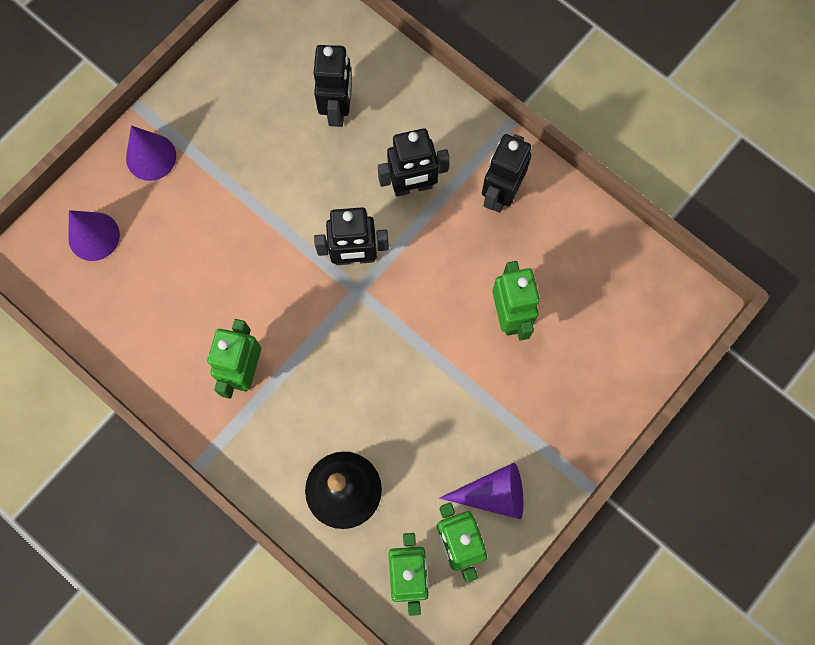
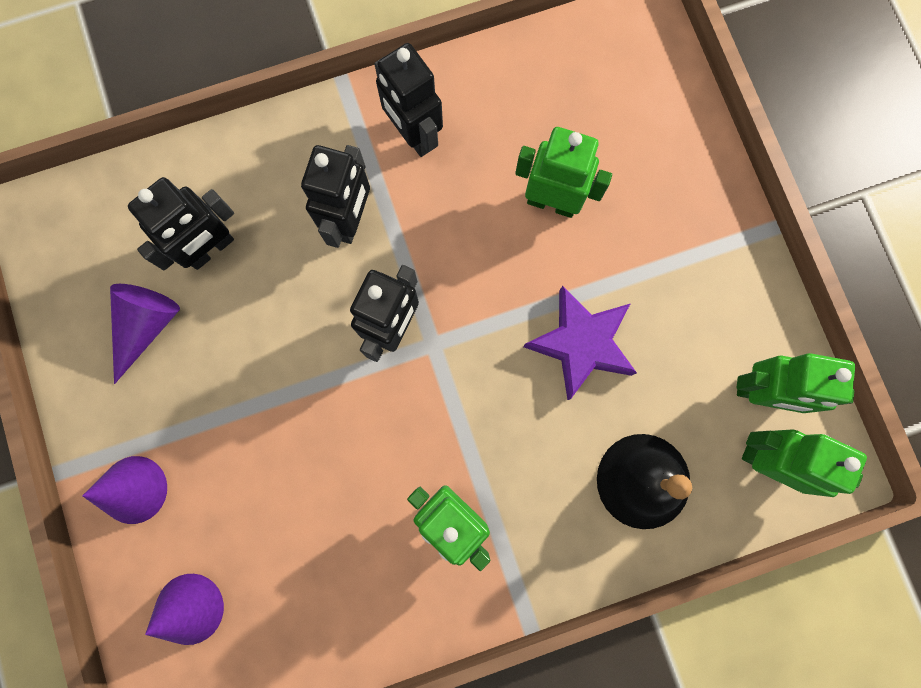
camera: 60 degrees left, 5 degrees up
black robot [314,45,352,127] -> black robot turned 105 degrees clockwise [128,177,234,270]
purple cone [439,463,524,519] -> purple cone moved to [110,284,180,384]
none -> purple star [524,286,637,400]

